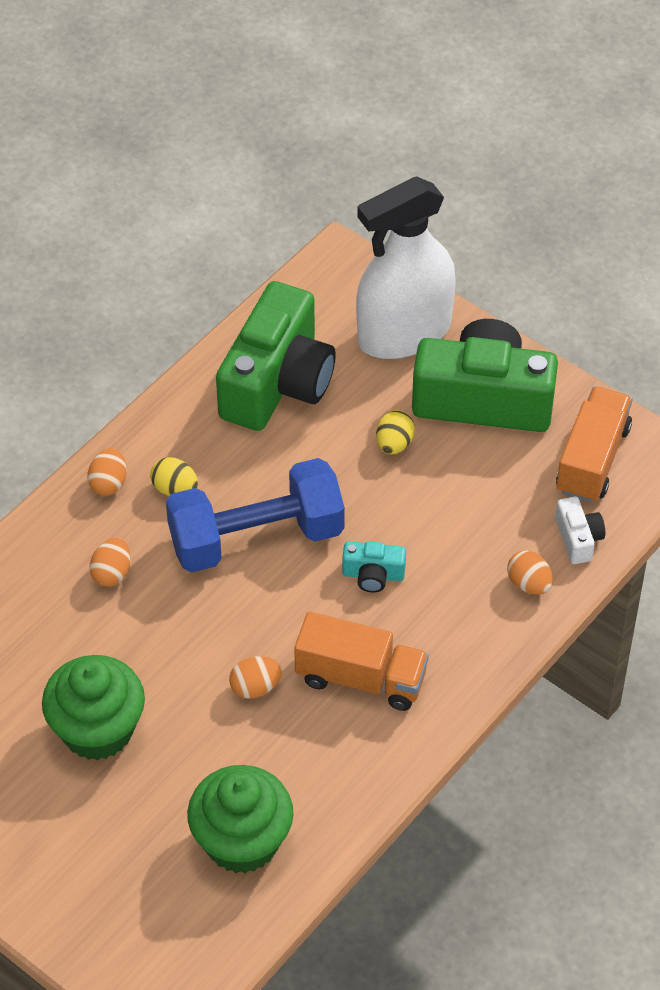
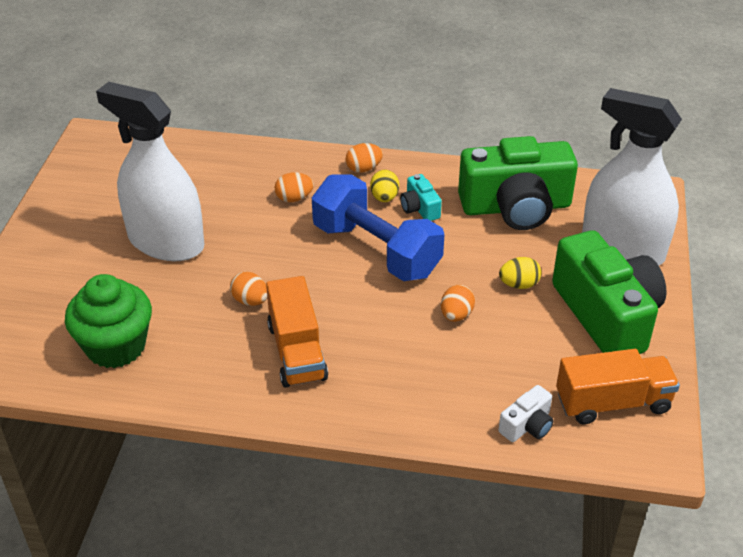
camera: 60 degrees right, 10 degrees down
green cupcake [42,655,145,760] -> white spray bottle [96,82,204,261]
turquoise camera [342,541,406,593] -> turquoise camera moved to [400,174,442,221]
orange egg [507,550,553,595] -> orange egg moved to [441,284,475,322]

